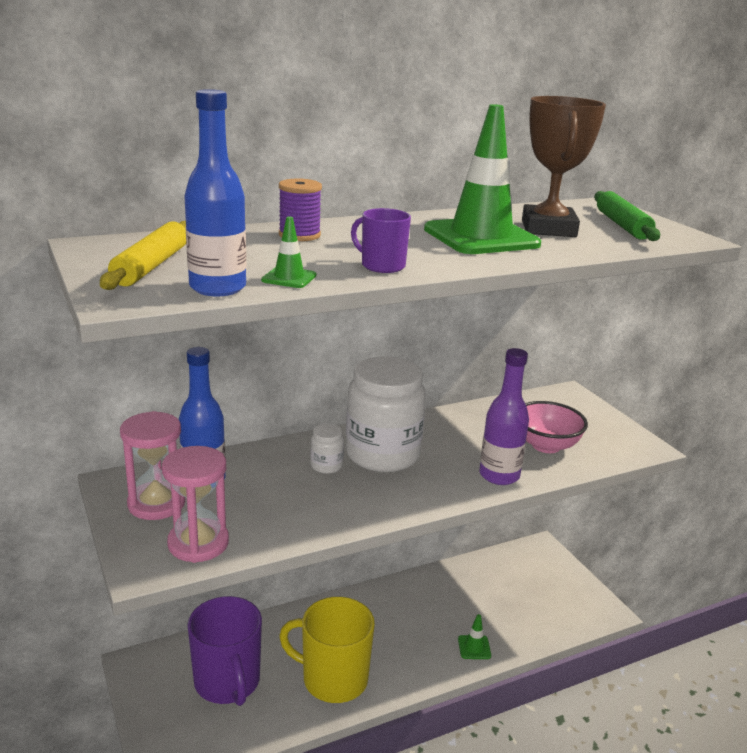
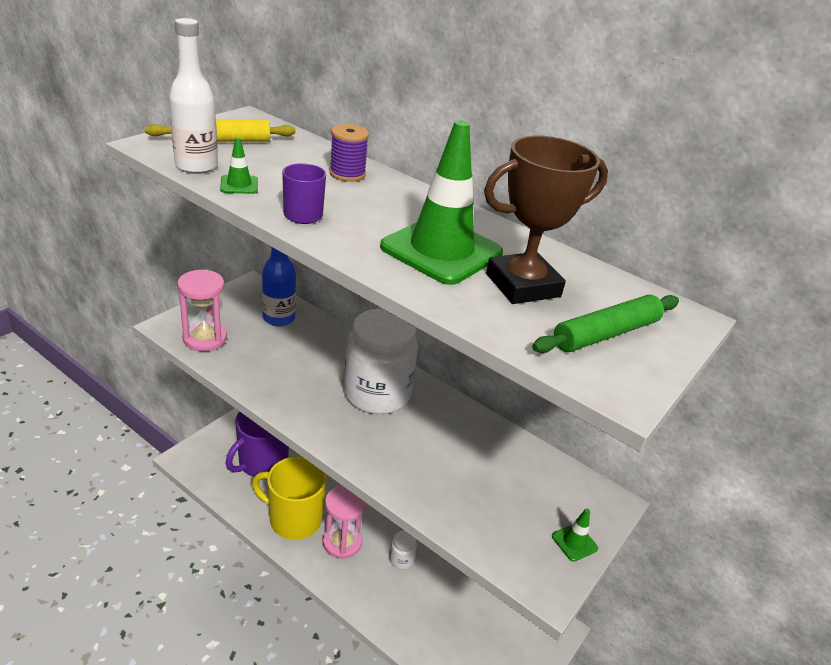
camera: 60 degrees right, 10 degrees up
pink hourglass [120,411,185,520] -> pink hourglass moved to [322,485,367,559]
blue bottle [184,89,246,297] -> white bottle [169,18,218,174]
yellow mug [279,597,375,703] -> yellow mug turned 60 degrees counterclockwise [252,456,327,540]
white jar [310,424,344,474] -> white jar moved to [389,531,417,569]
green traffic cone [458,614,491,659] -> green traffic cone moved to [552,508,598,562]
purple bottle [479,348,529,485] -> none
pink bowl [525,401,588,453] -> none

